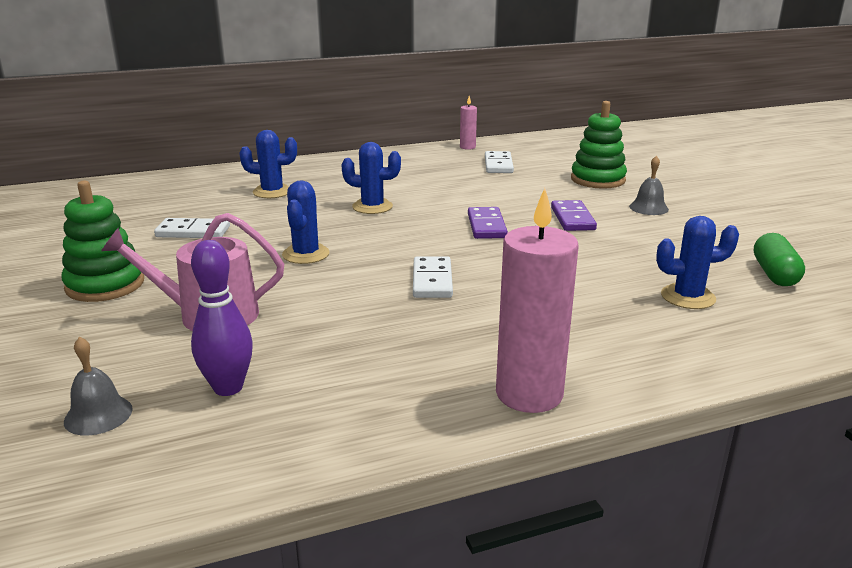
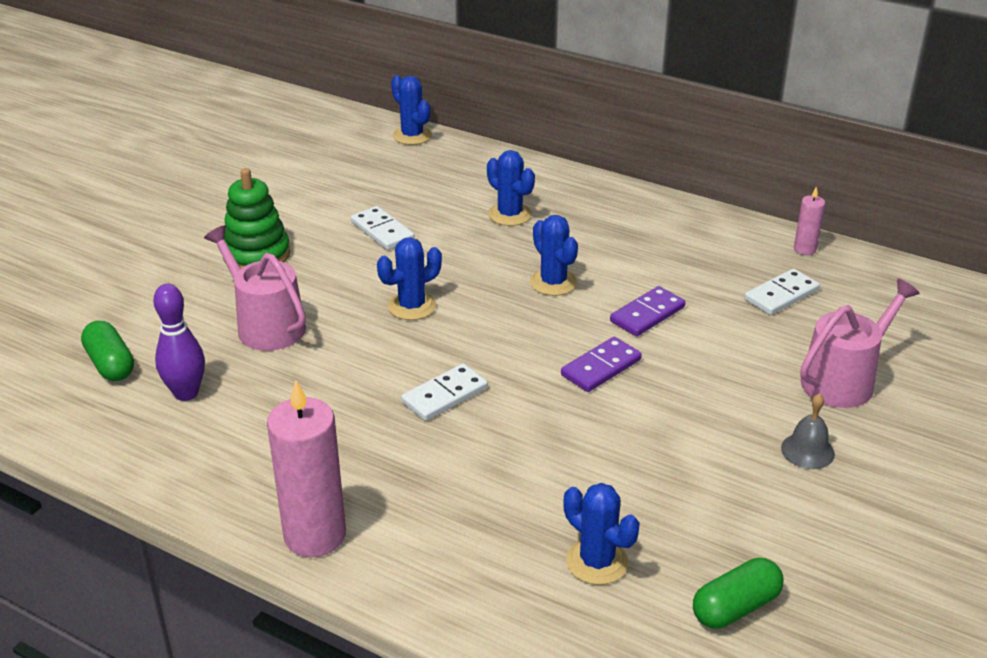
camera: 50 degrees right, 10 degrees up
grey bell [64,337,133,436] -> green capsule [81,321,134,381]
purple domino [551,200,597,231] -> purple domino moved to [610,286,685,336]
green stacking toy [571,101,627,189] -> pink watering can [800,279,920,408]
none -> blue cactus [391,75,432,145]

